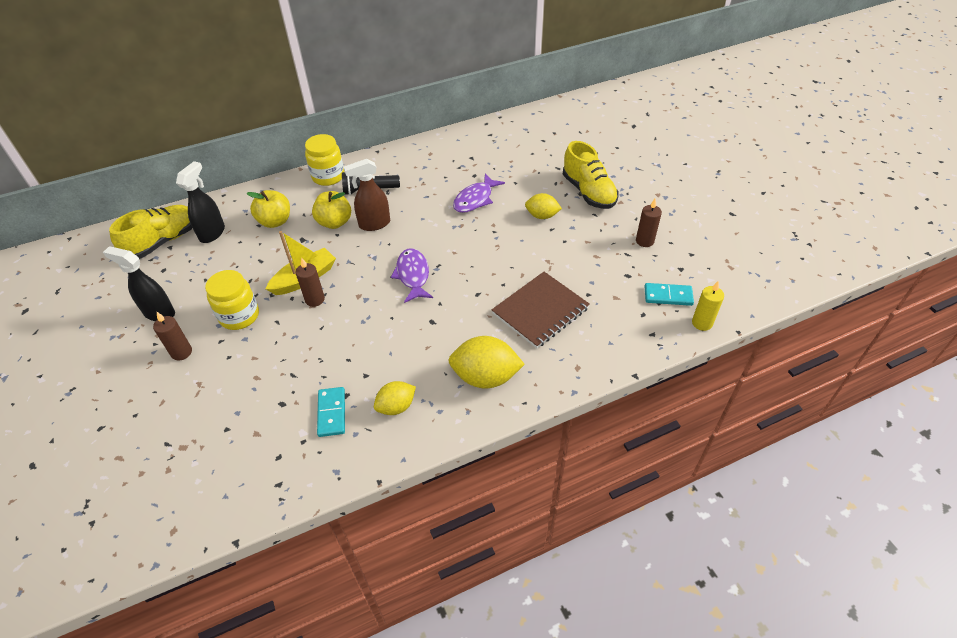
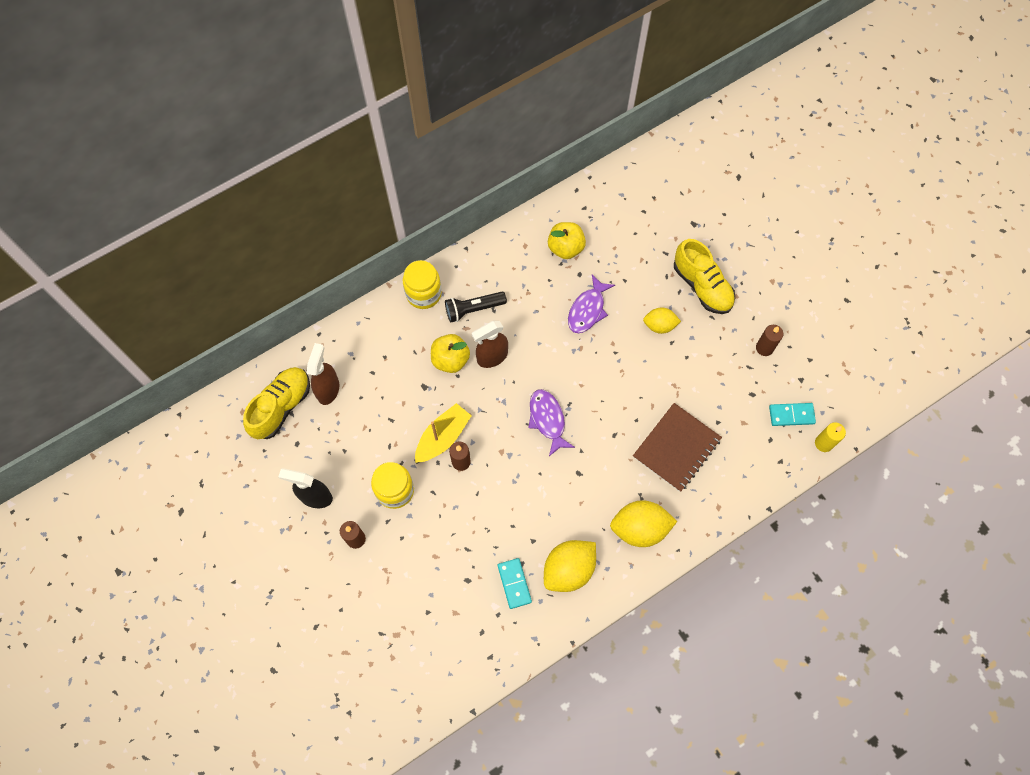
camera: 10 degrees left, 20 degrees up
black spray bottle [176,161,225,243] -> brown spray bottle [307,343,339,405]
yellow apple [246,190,290,228] -> yellow apple moved to [548,222,586,259]
yellow lemon [374,381,416,415] -> yellow lemon [544,540,596,592], size x1.64

